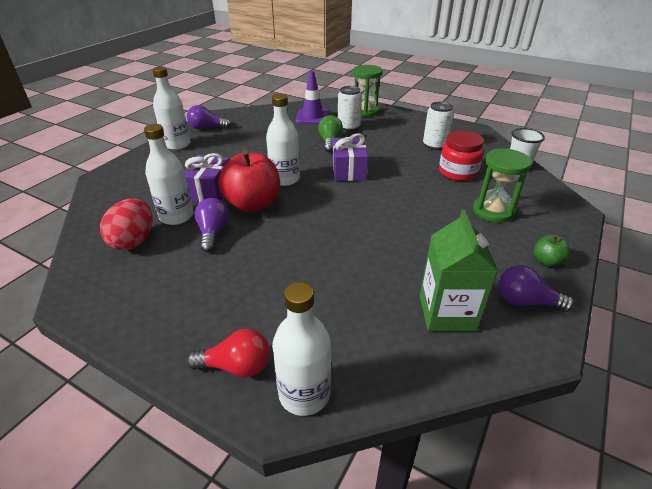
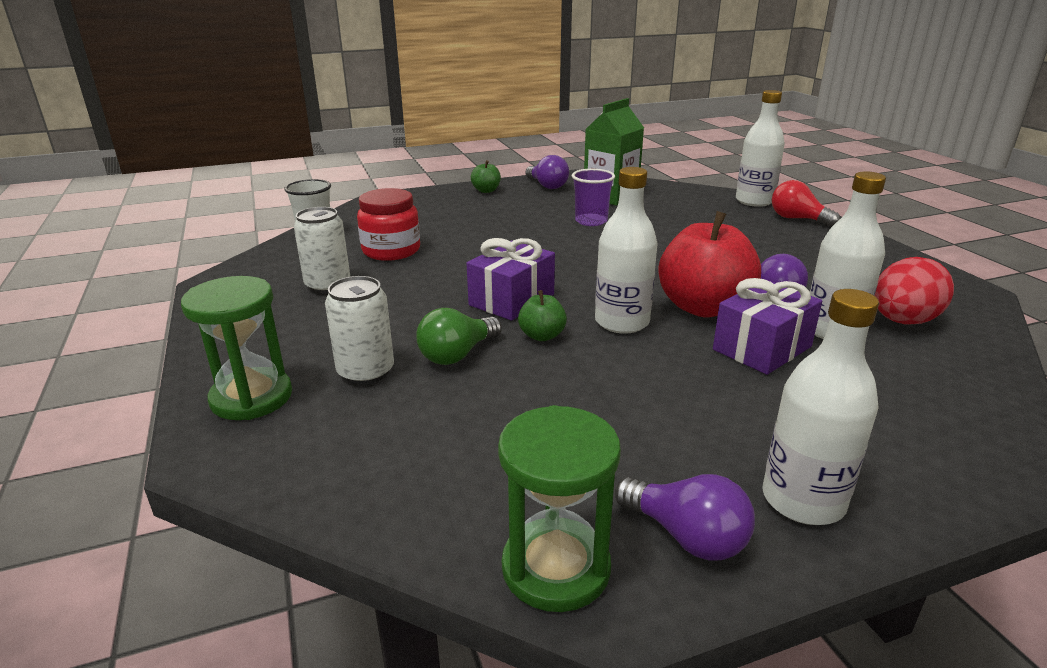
camera: 140 degrees left, 10 degrees down
purple traffic cone [296,71,329,124] -> none
green hourglass [473,148,532,223] -> green hourglass moved to [498,405,621,612]
none -> green apple [518,290,567,341]
none -> purple cup [572,169,615,226]

